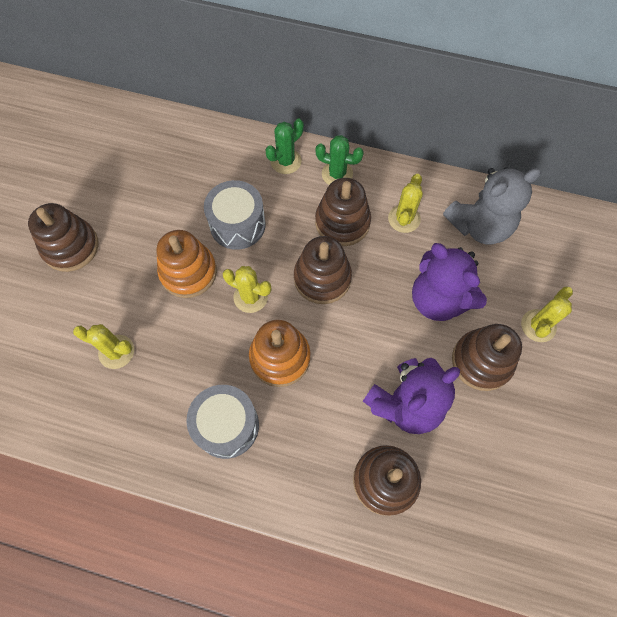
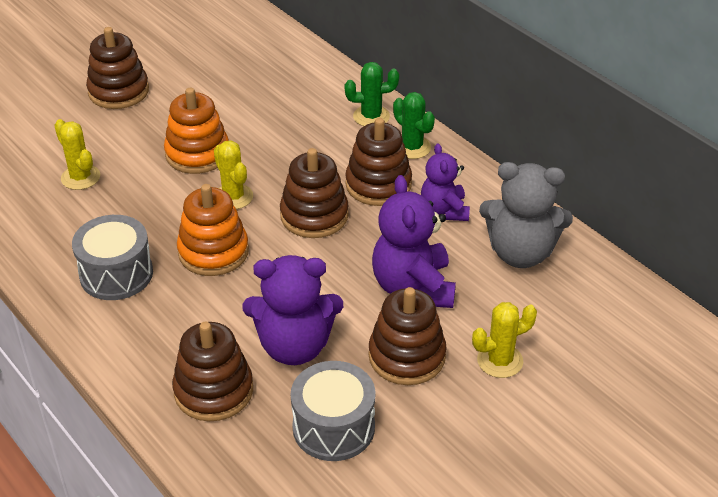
camera: 35 degrees right, 25 degrees down
grey drum [204,180,266,250] -> grey drum moved to [291,361,375,461]
yellow cactus [388,174,423,233] -> purple teddy bear [421,143,470,221]

